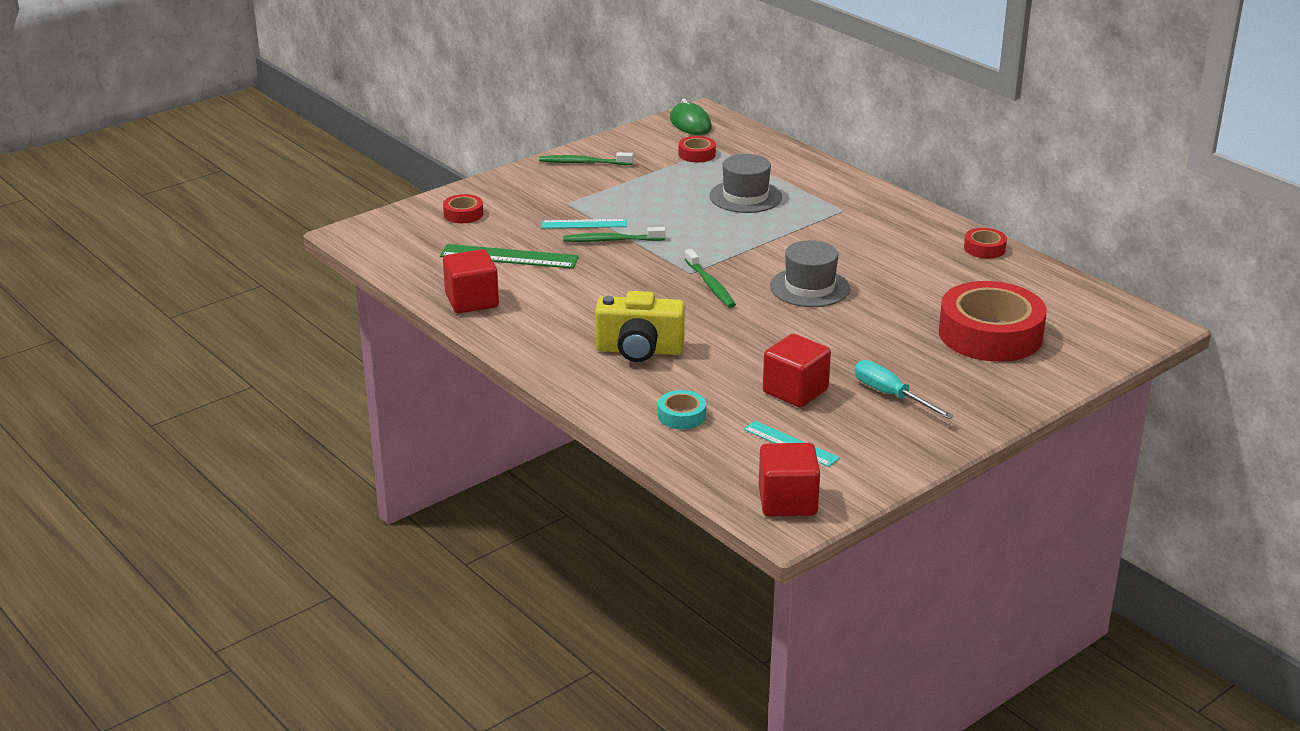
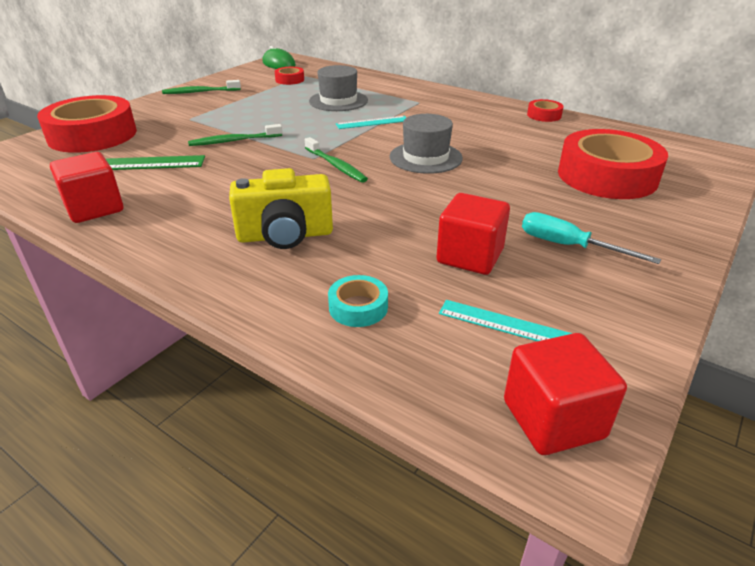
camera: 15 degrees left, 5 degrees up
red tape [443,194,483,223] -> red tape [37,95,137,153], size x2.30
turquoise ruler [542,219,627,229] -> turquoise ruler moved to [336,116,406,129]

